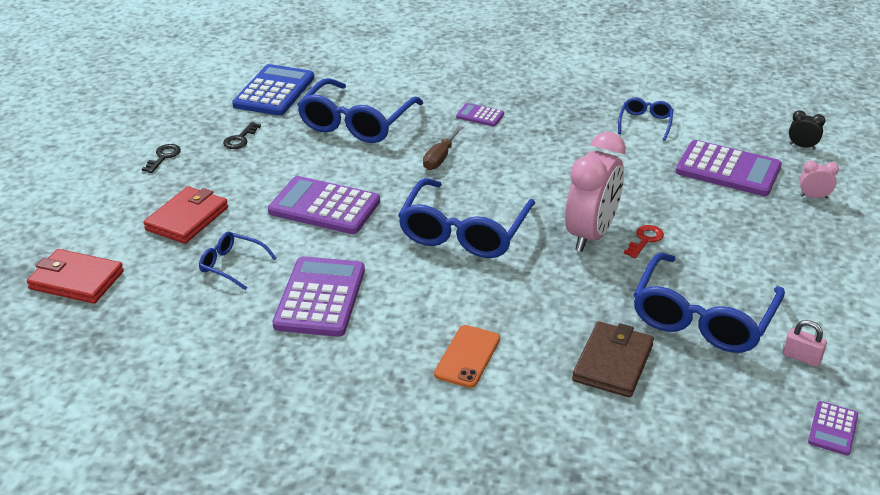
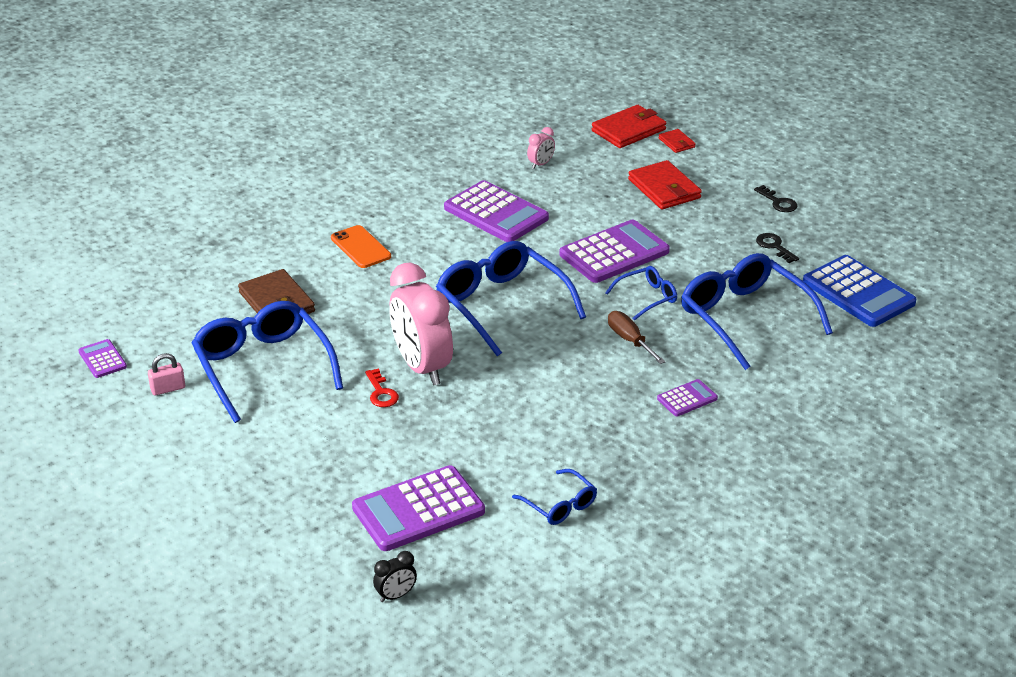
camera: 125 degrees right, 0 degrees up
blue glasses [199,232,277,290] -> blue glasses moved to [605,266,677,321]
pink clock [800,161,839,199] -> pink clock moved to [527,127,555,169]
none -> red wallet [659,129,696,153]

